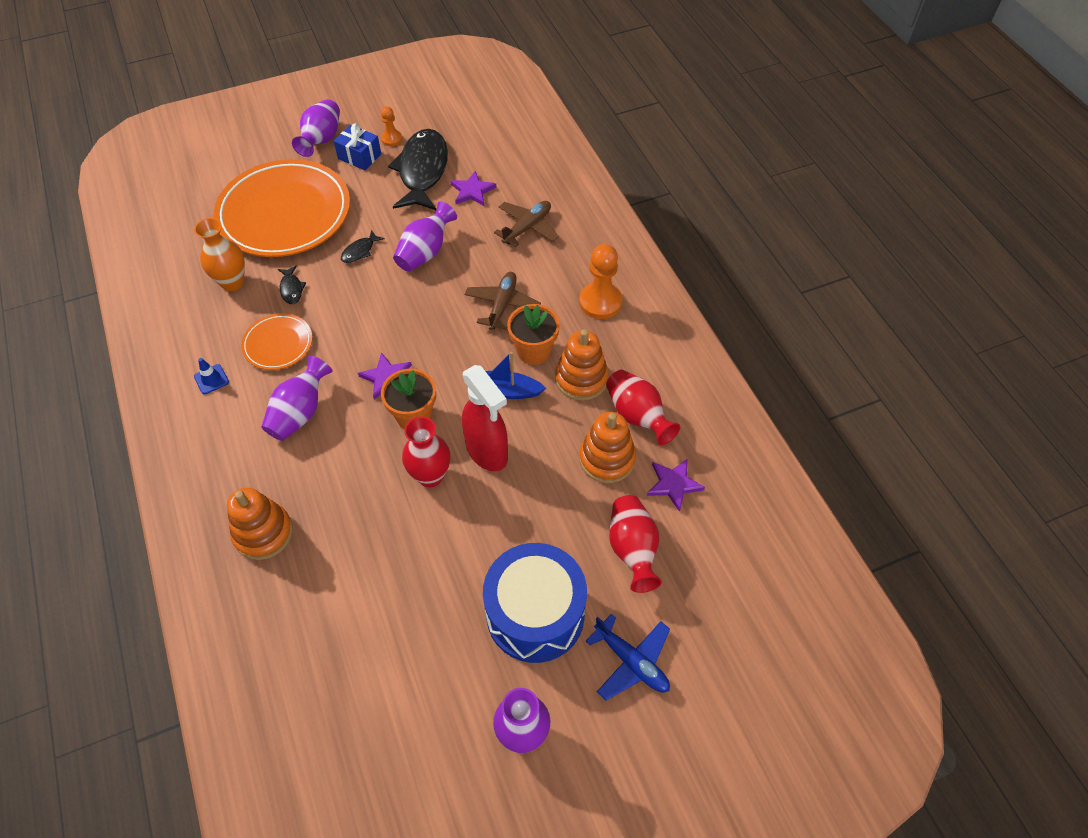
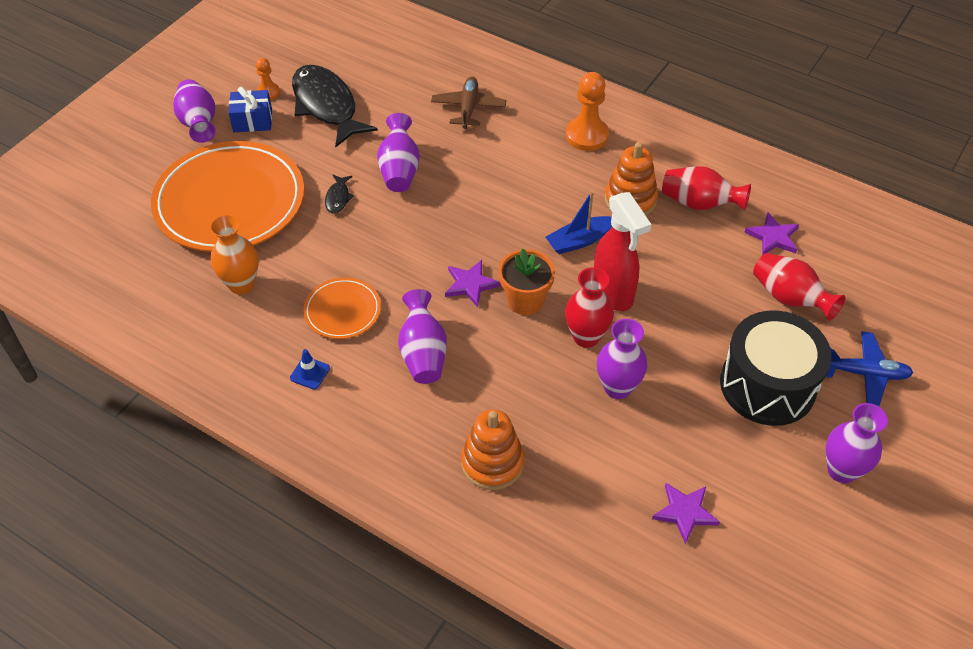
camera: 35 degrees left, 5 degrees down
black fish [278,265,306,304] -> none
purple star [450,171,496,206] -> purple star moved to [652,483,720,544]
red spray bottle [462,365,508,471] -> red spray bottle turned 45 degrees clockwise [594,192,651,311]
brown plane [465,272,541,330] -> none
blue drum [483,543,587,663] -> black drum [720,310,832,426]
orange flower pot [507,304,560,365] -> none
orange stacking toy [579,412,636,483] -> none
none -> purple vase [597,319,647,399]

